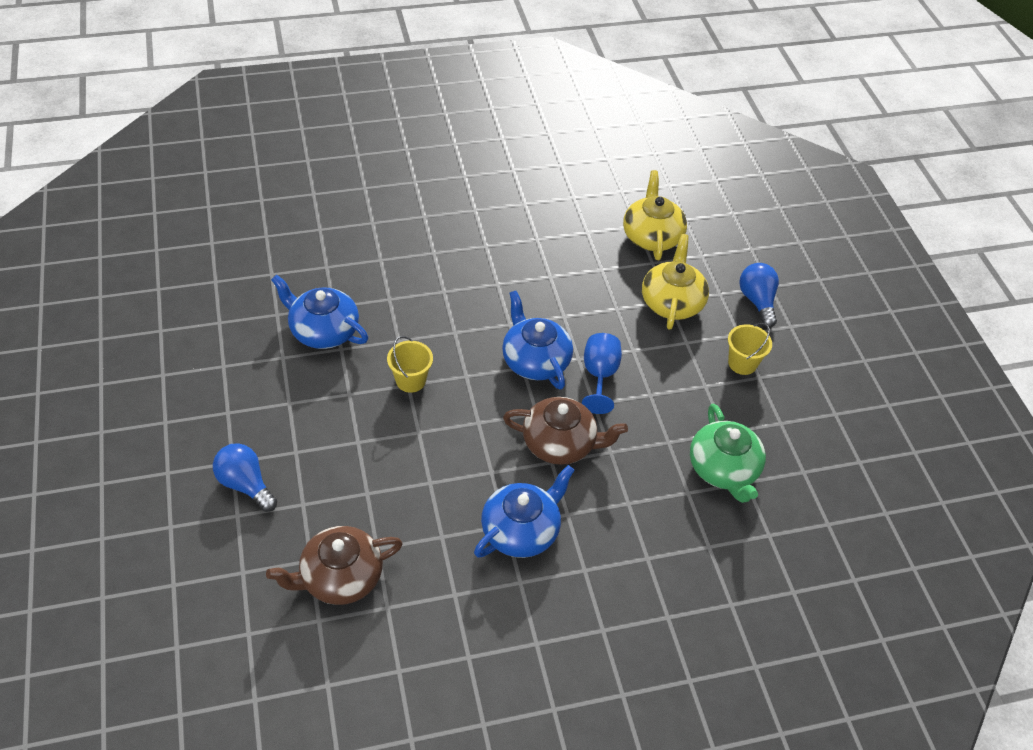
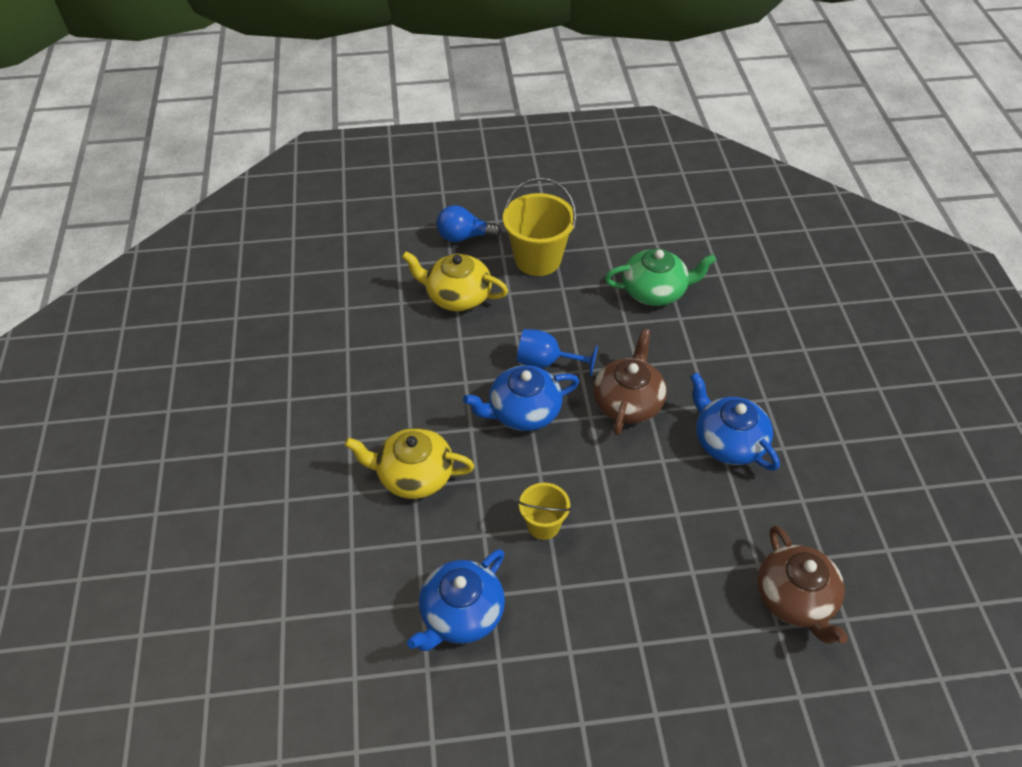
camera: 80 degrees left, 0 degrees up
blue light bulb [213,443,277,512] -> none
yellow teapot [623,170,687,260] -> yellow teapot moved to [344,428,475,499]
yellow bucket [728,323,772,375] -> yellow bucket [503,177,576,276], size x1.75

